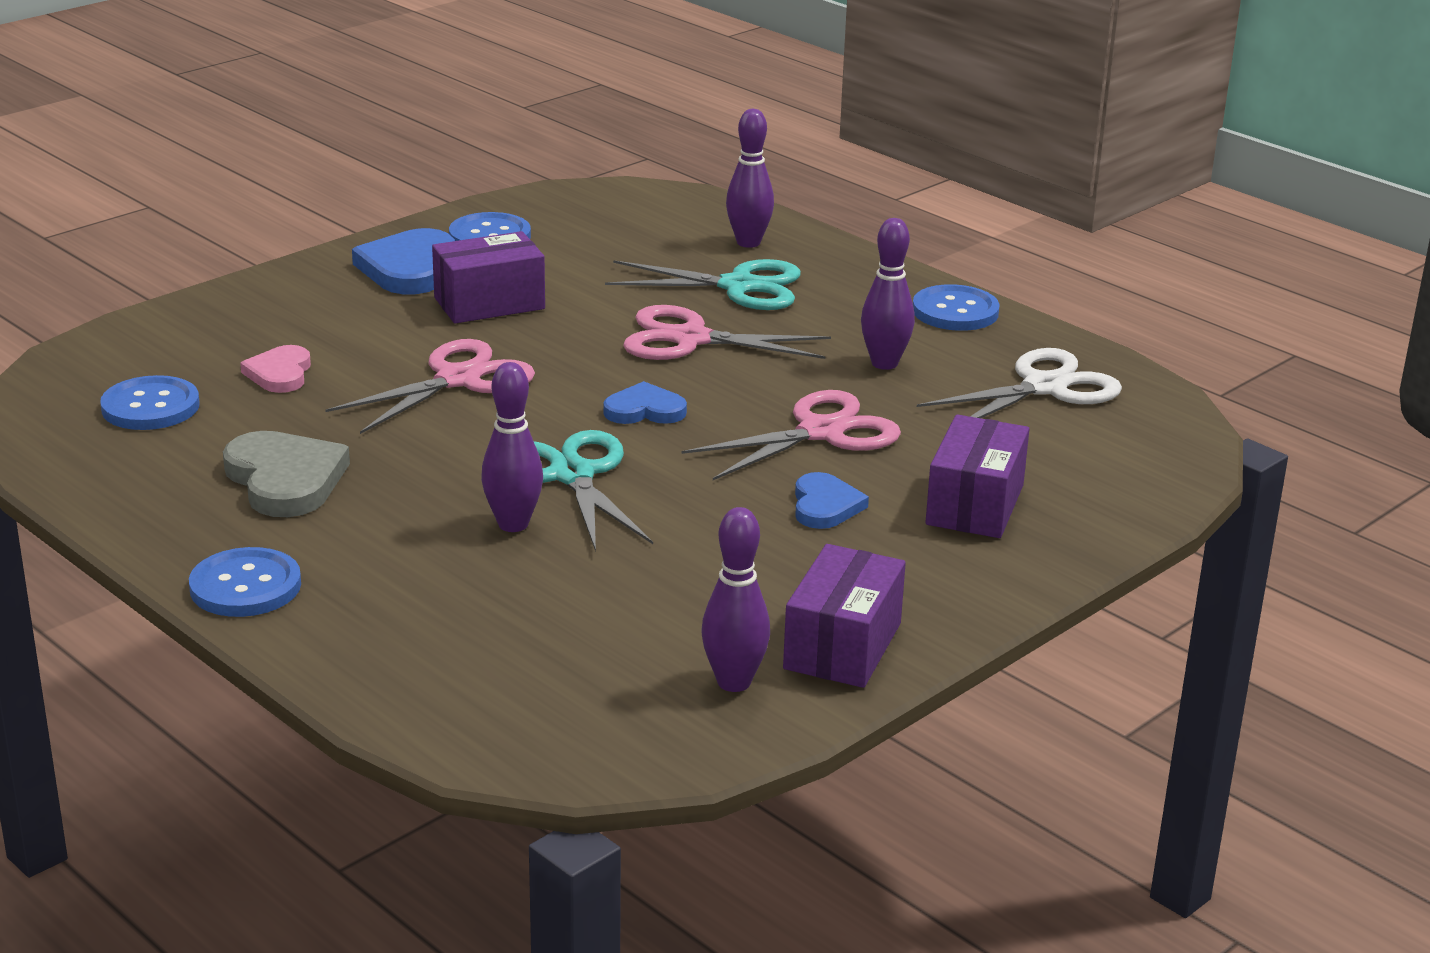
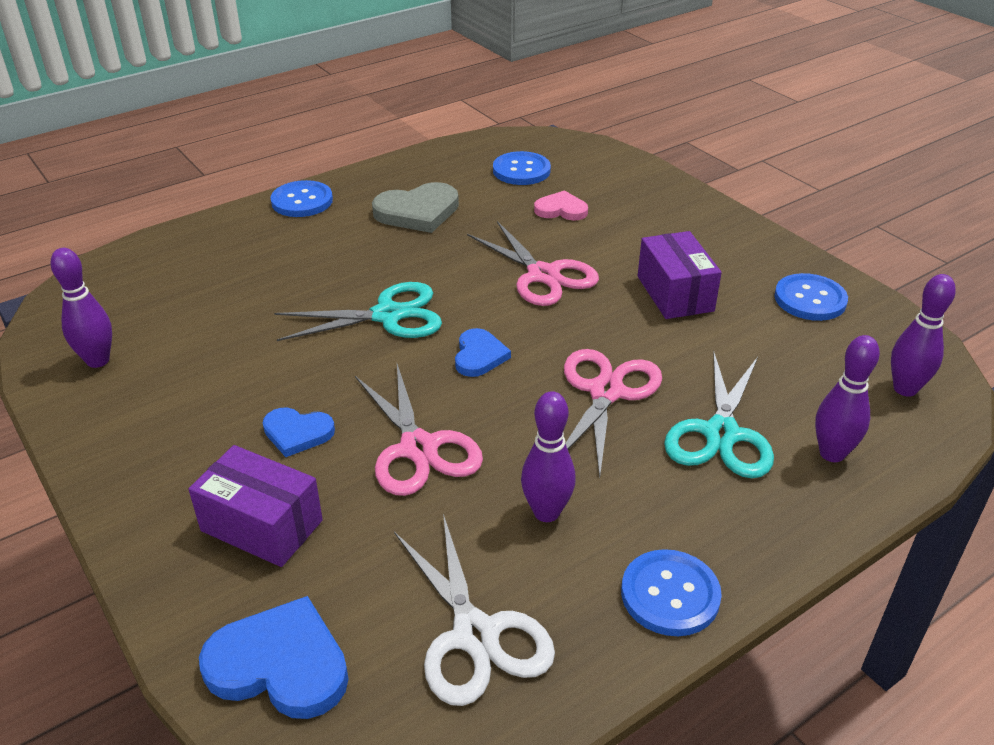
camera: 100 degrees right, 10 degrees up
blue heart [352,228,455,294] -> blue heart moved to [199,596,349,719]
purple bowling pin [481,362,543,532] -> purple bowling pin moved to [891,274,956,397]
purple box [783,544,906,688] -> none

